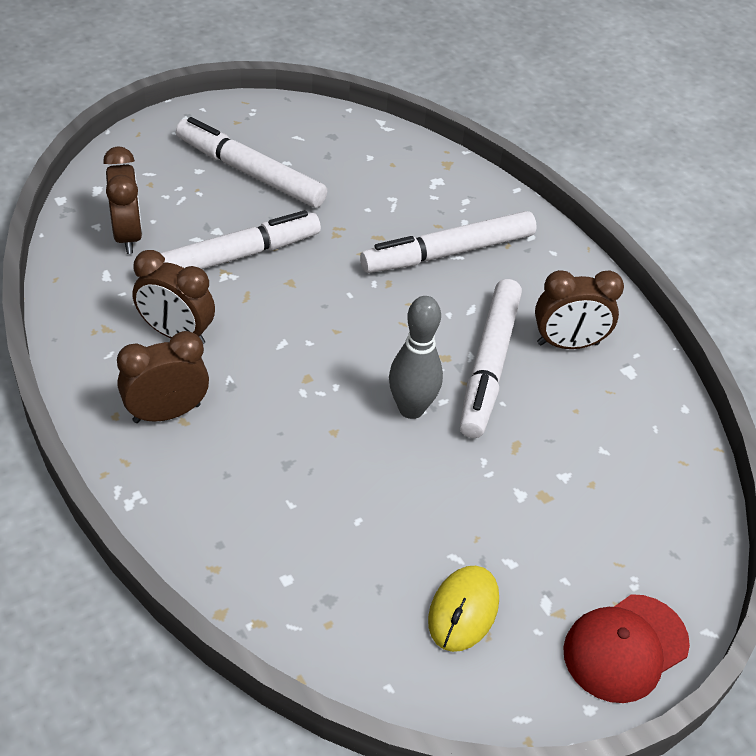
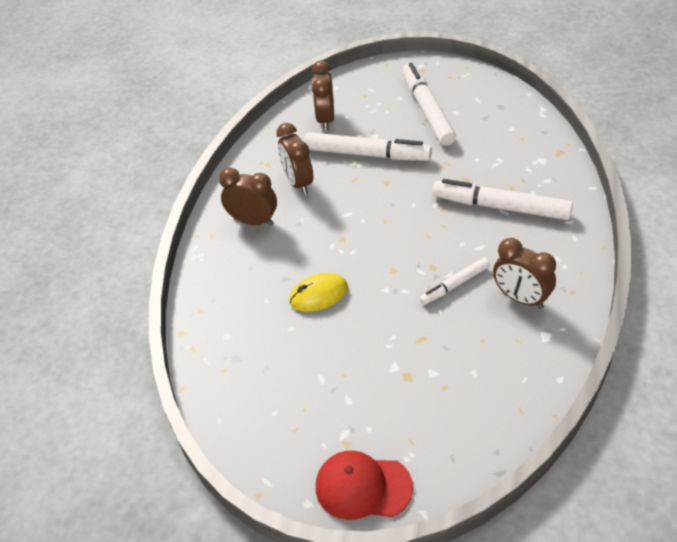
camera: 50 degrees right, 0 degrees up
brown clock [103,146,142,254] -> brown clock turned 150 degrees clockwise [312,60,334,131]
grey bowling pin [389,296,443,419] -> none
yellow mouse [428,566,499,652] -> yellow mouse moved to [289,273,348,312]
white marker [460,279,522,438] -> white marker [420,257,490,305], size x0.56

